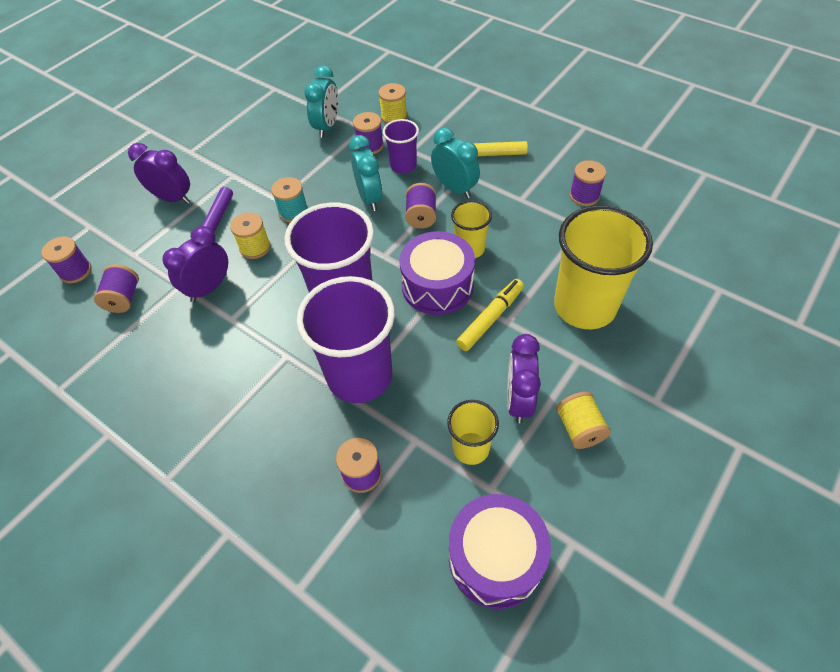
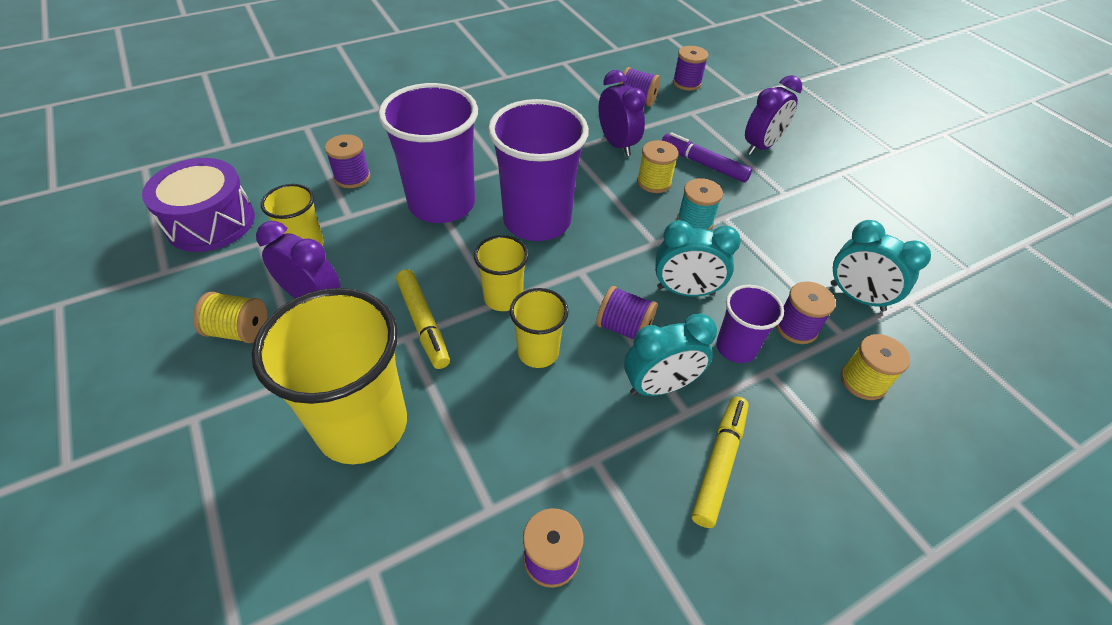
camera: 110 degrees right, 5 degrees down
purple drum [399,231,475,315] -> yellow cup [474,235,529,311]

